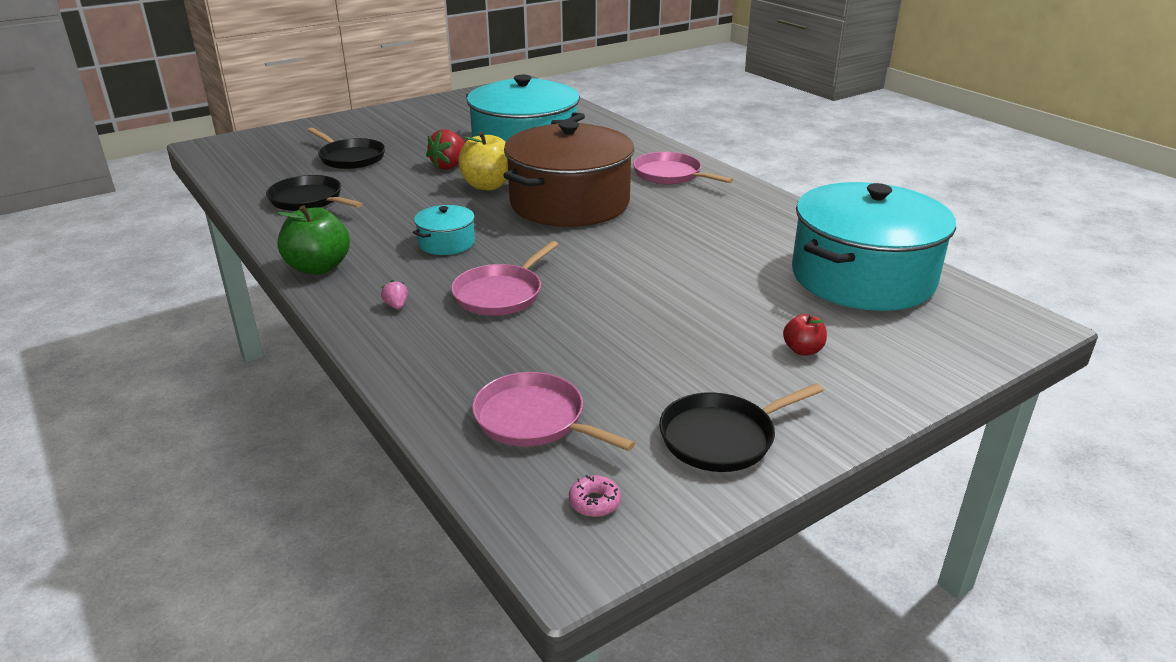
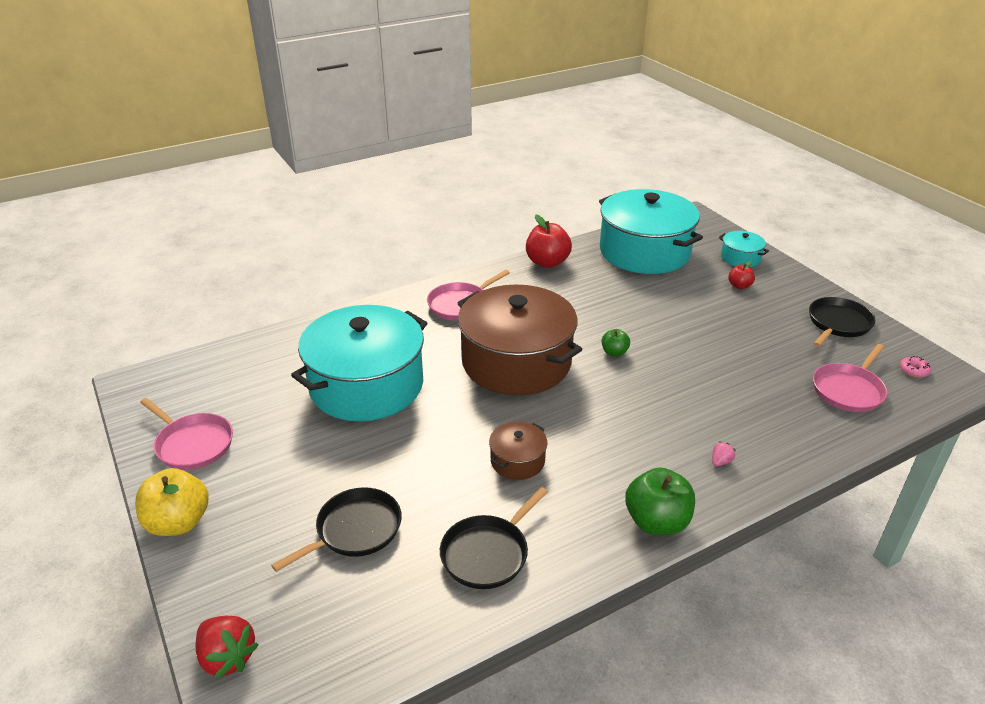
camera: 85 degrees left, 5 degrees up
pink strawberry [381,280,408,309] -> pink strawberry turned 150 degrees clockwise [712,441,736,466]
turquoise pot [413,205,476,255] -> turquoise pot moved to [719,231,769,267]
red strawberry [426,129,465,169] -> red strawberry moved to [196,616,259,679]
pink pan [451,241,558,316] -> pink pan moved to [140,398,233,470]
yellow apple [458,132,508,190] -> yellow apple moved to [135,468,209,536]
black pan [659,383,824,472] -> black pan turned 120 degrees counterclockwise [809,297,875,347]
none -> brown pot [489,422,548,480]
none -> red apple [526,215,572,268]
none -> green apple [602,329,630,357]

